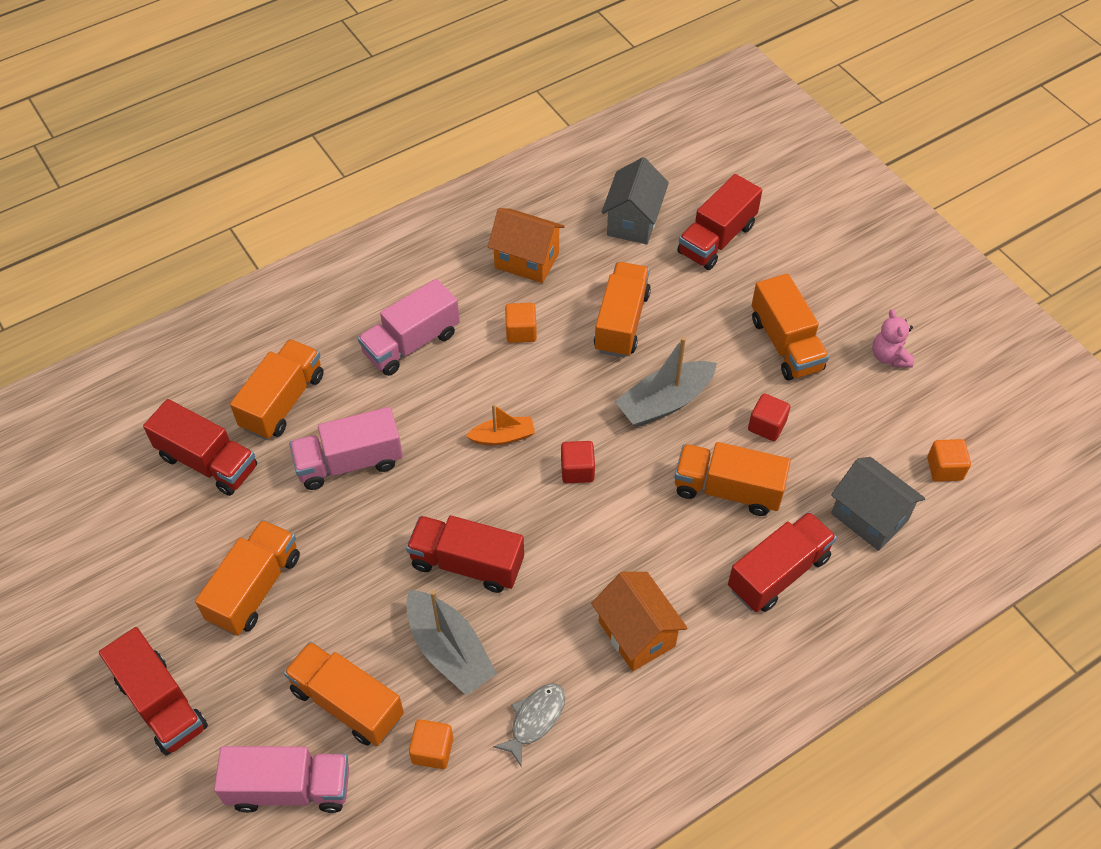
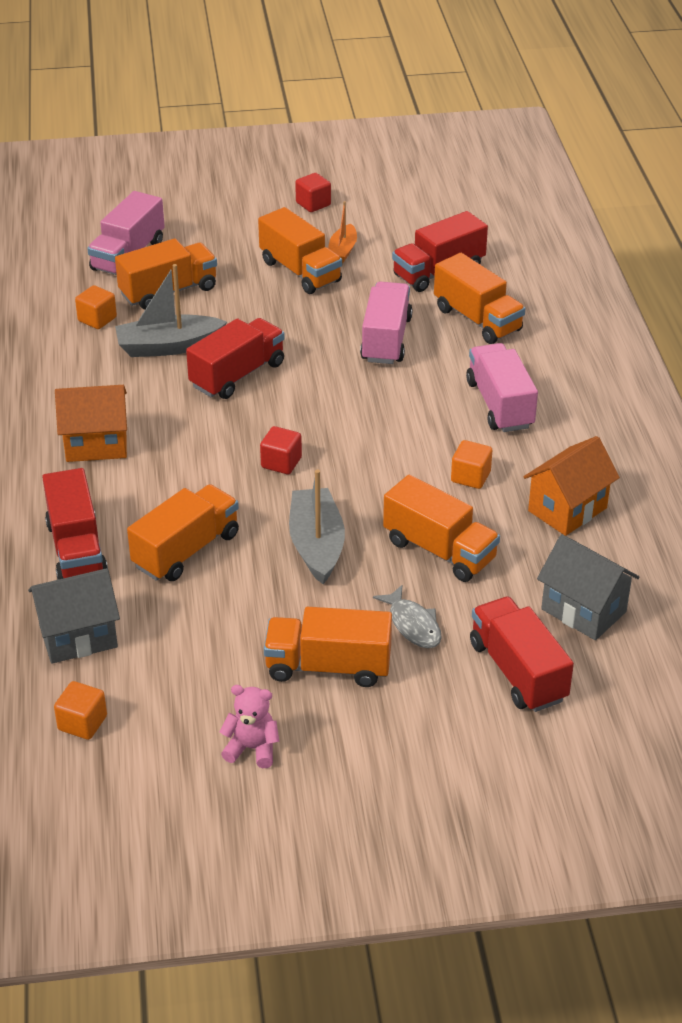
camera: 115 degrees right, 15 degrees down
red truck [99,627,208,755] -> none
orange boat [466,404,535,445] -> orange boat moved to [328,201,357,263]
grey fish [493,683,565,766] -> grey fish moved to [373,585,442,648]
red cube [748,393,791,441] -> red cube moved to [295,173,331,212]

